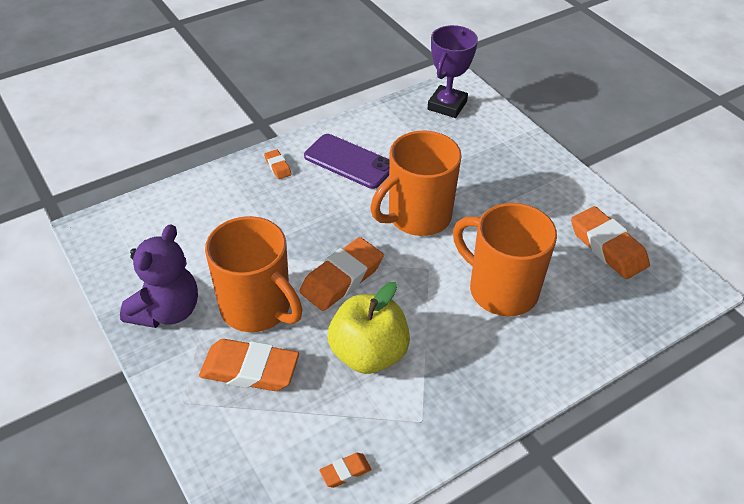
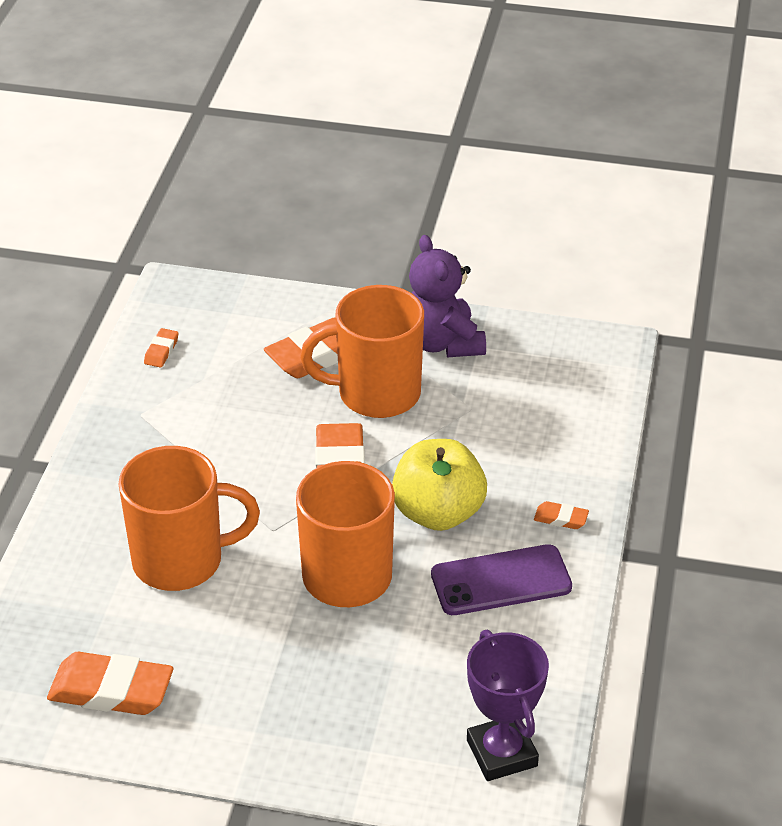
camera: 135 degrees right, 5 degrees down
yellow apple [328,282,410,374] -> yellow apple moved to [392,439,487,531]

